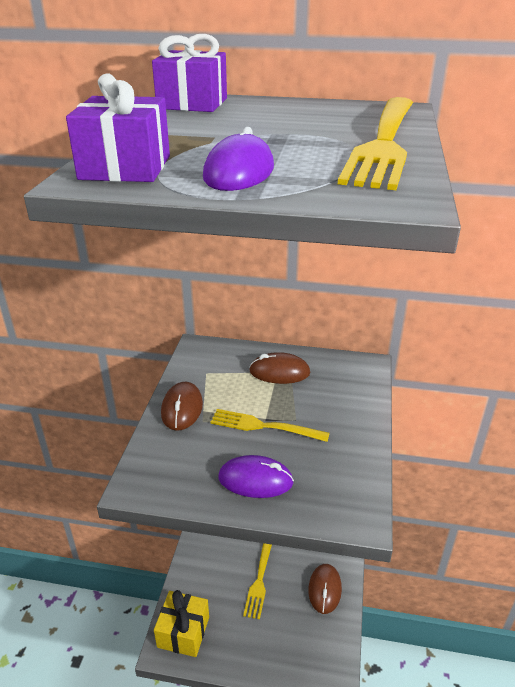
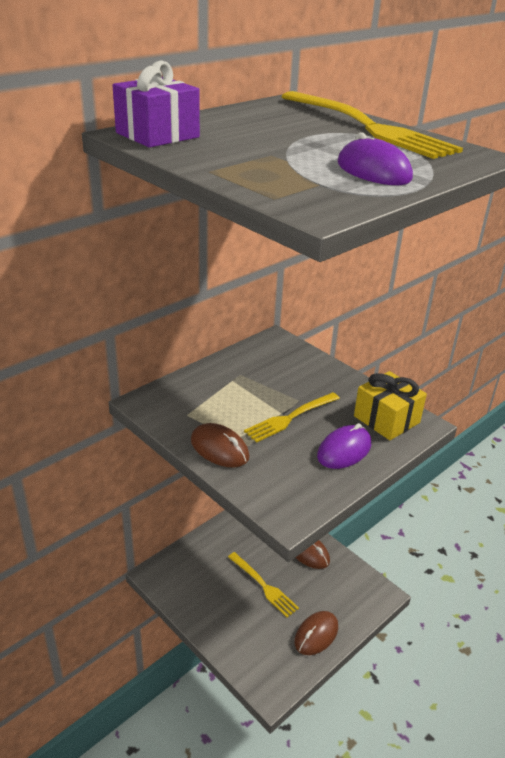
camera: 55 degrees left, 0 degrees up
purple gift [66,73,170,182] -> none
yellow gift [154,590,209,657] -> yellow gift moved to [354,371,427,440]
brown mouse [249,352,310,384] -> brown mouse moved to [294,611,338,655]

